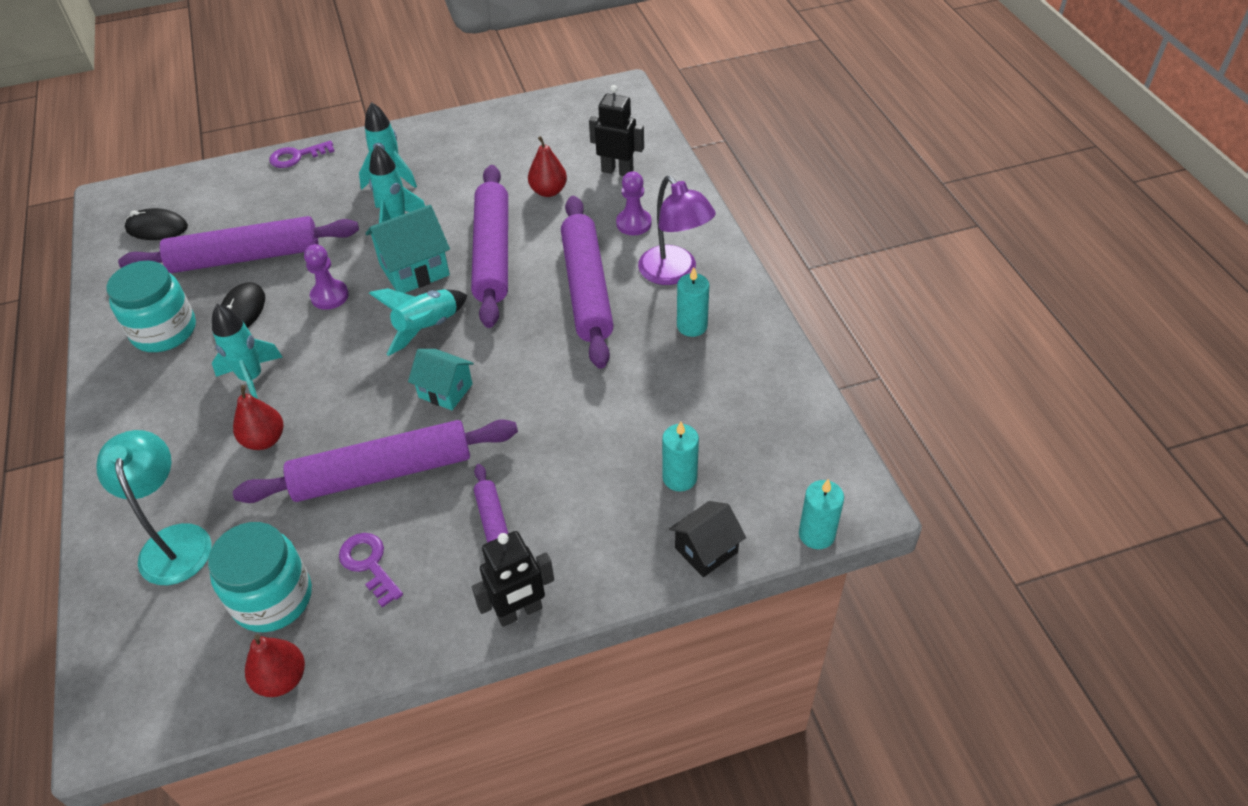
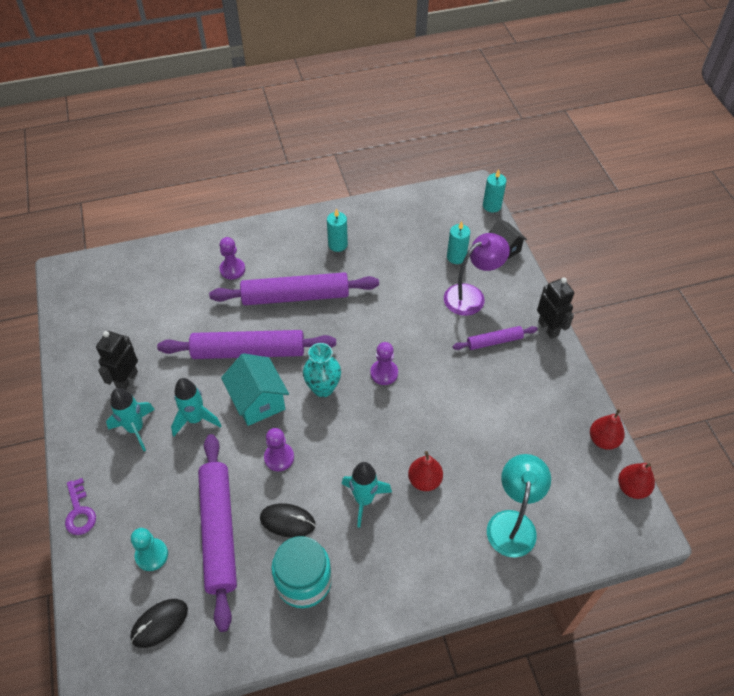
camera: 90 degrees left, 5 degrees up
turquoise lamp [96,430,212,585] -> turquoise lamp turned 120 degrees clockwise [487,454,551,558]
black mouse [125,208,188,240] -> black mouse turned 45 degrees clockwise [131,599,188,648]
turquoise jar [208,522,312,632] -> none
purple rolling pin [233,419,518,503] -> none
purple key [339,533,403,607] -> none
turquoise rocket [369,288,467,356] -> turquoise vase [303,343,341,397]
turquoise house [408,349,474,410] -> purple pawn [370,342,398,385]
red pear [528,136,567,197] -> red pear moved to [618,463,655,499]
black robot [589,85,644,176] -> black robot moved to [96,331,138,390]
purple lamp [638,176,716,285] -> purple lamp moved to [444,233,510,316]
none -> turquoise pawn [131,528,168,571]

